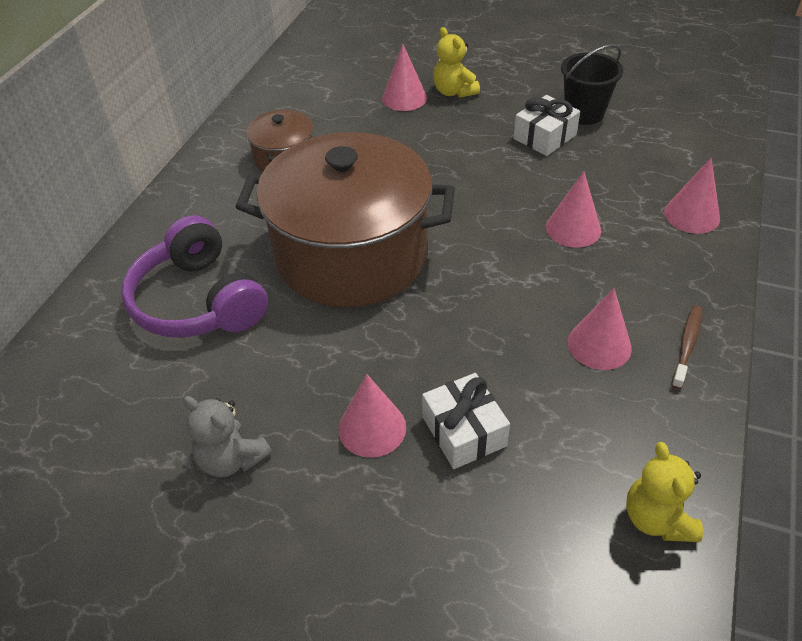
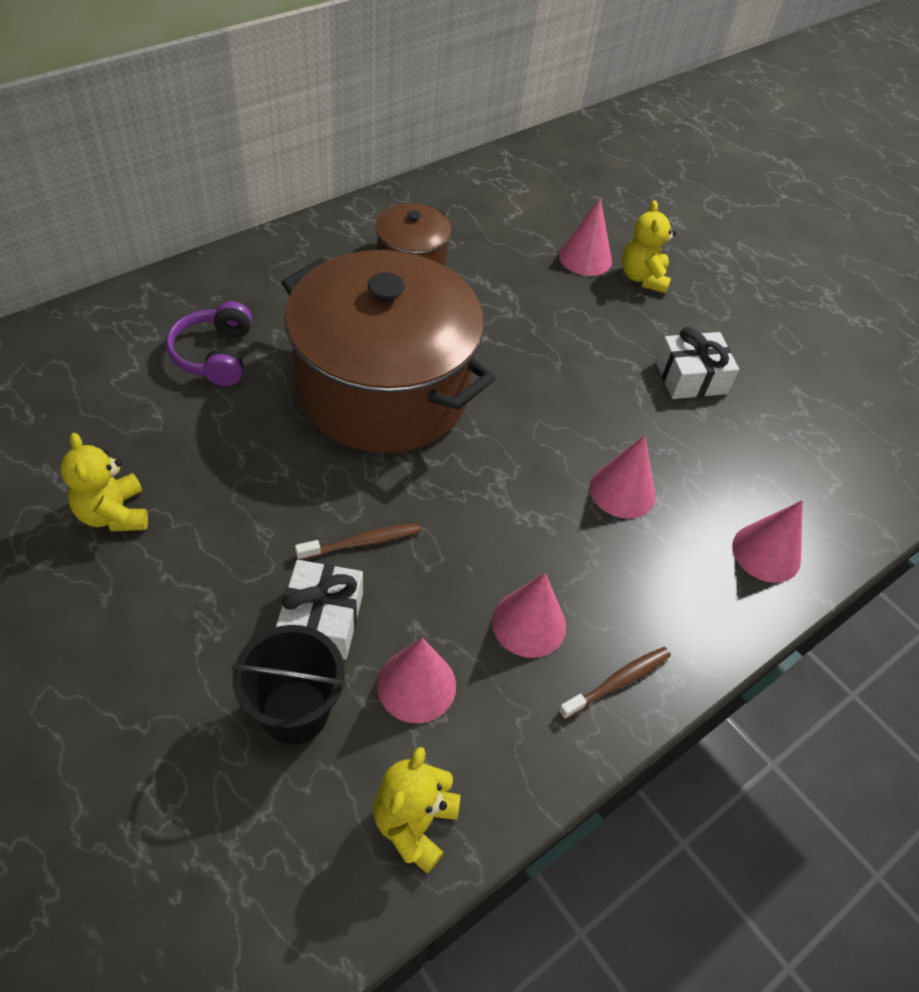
camera: 25 degrees right, 5 degrees up
purple headphones [122,215,268,338] -> purple headphones [166,301,252,386], size x0.62
grey teddy bear [183,396,272,477] -> yellow teddy bear [60,433,148,532]
pink cone [338,374,406,458] -> pink cone moved to [377,638,456,723]
black bucket [561,44,623,125] -> black bucket moved to [231,625,346,744]
none -> brown toothbrush [295,523,421,560]

